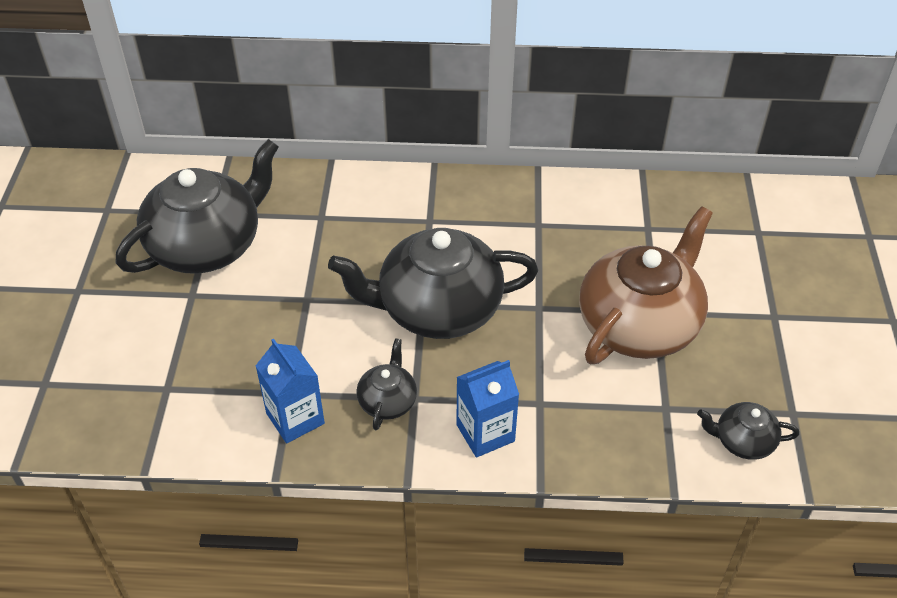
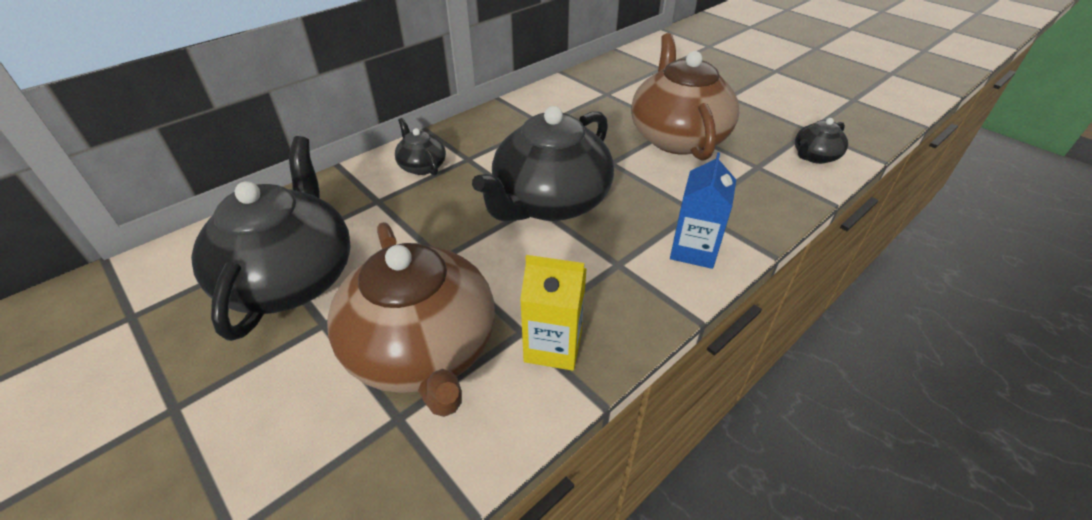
camera: 45 degrees left, 5 degrees down
blue carton [255,339,325,444] -> yellow carton [520,255,587,371]
black teapot [356,338,417,430] -> black teapot moved to [395,118,446,176]
none -> brown teapot [327,222,495,417]

